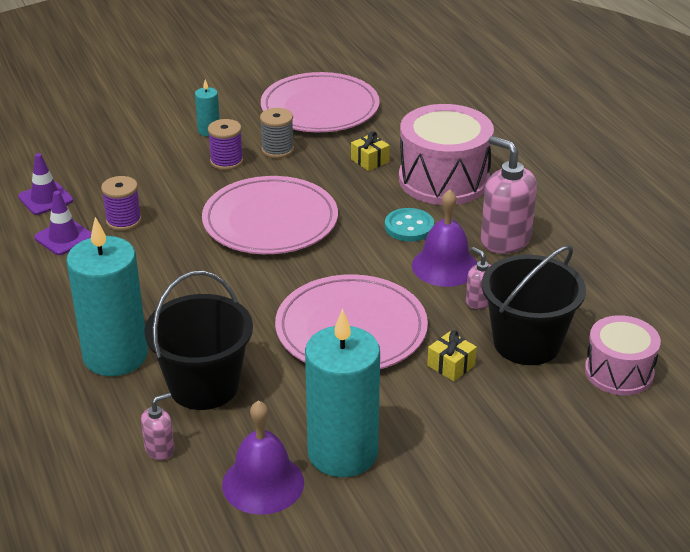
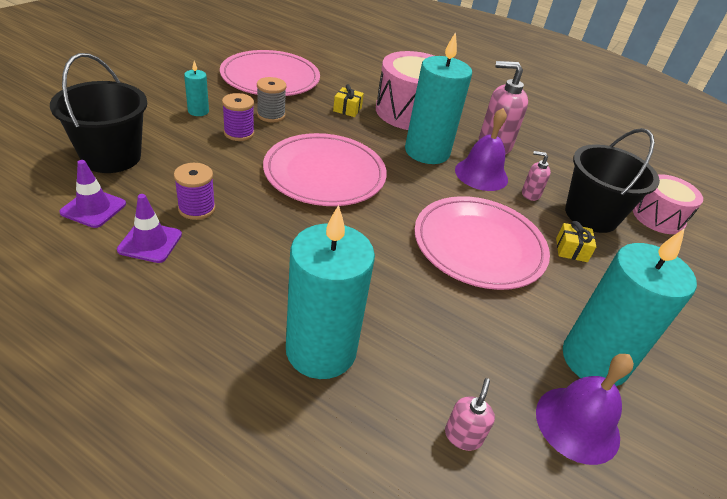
camera: 40 degrees left, 5 degrees up
black bucket [144,271,253,410] -> black bucket moved to [50,53,147,173]
turquoise button [385,208,434,242] -> turquoise candle [405,32,472,164]

